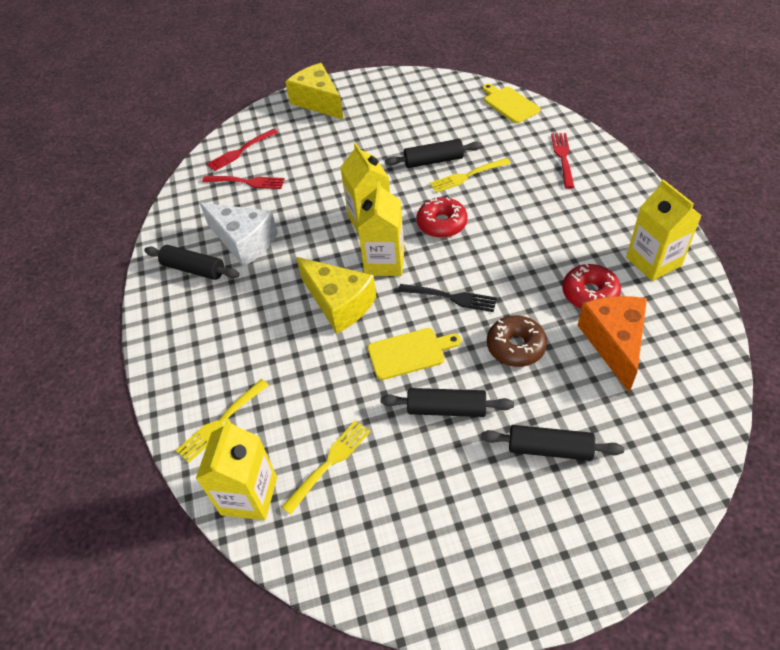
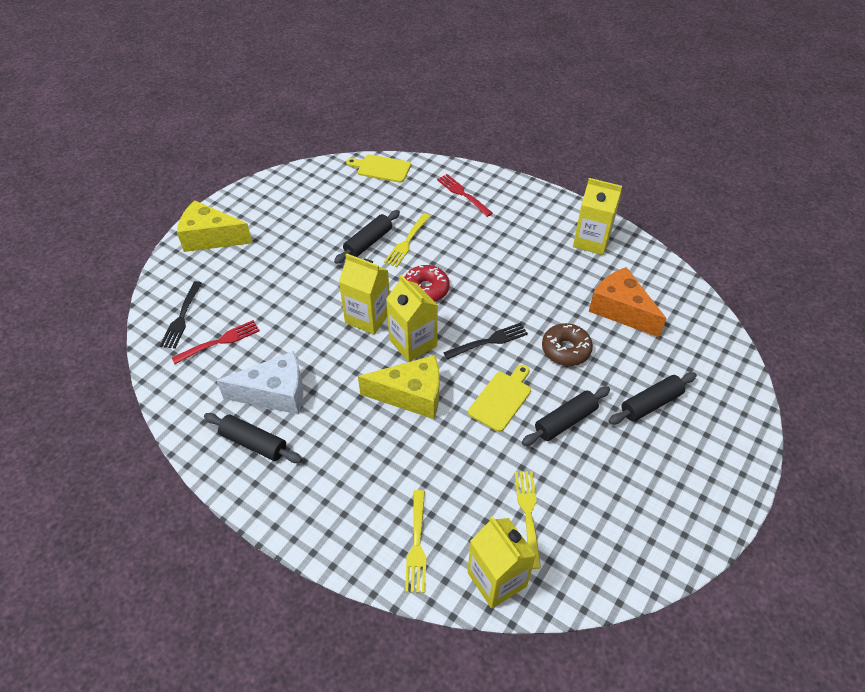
camera: 45 degrees left, 0 degrees up
black rolling pin [144,245,240,280] -> black rolling pin turned 45 degrees clockwise [204,413,302,463]
red fork [207,129,278,171] -> black fork [160,281,202,349]
red donut [562,263,621,309] -> none

